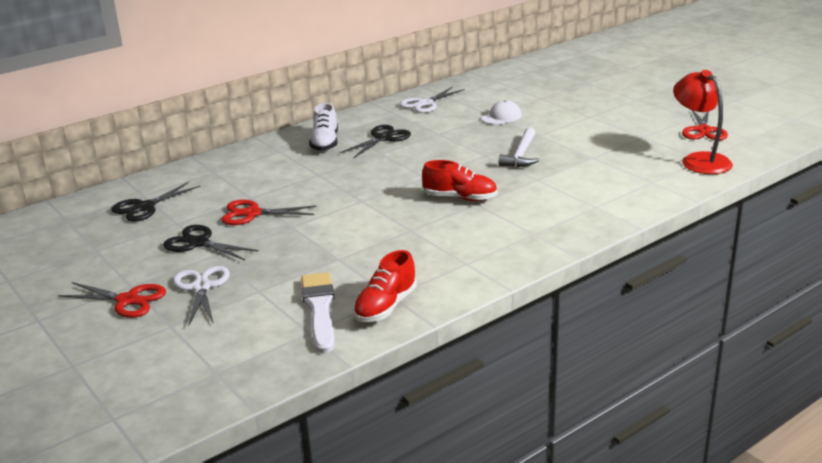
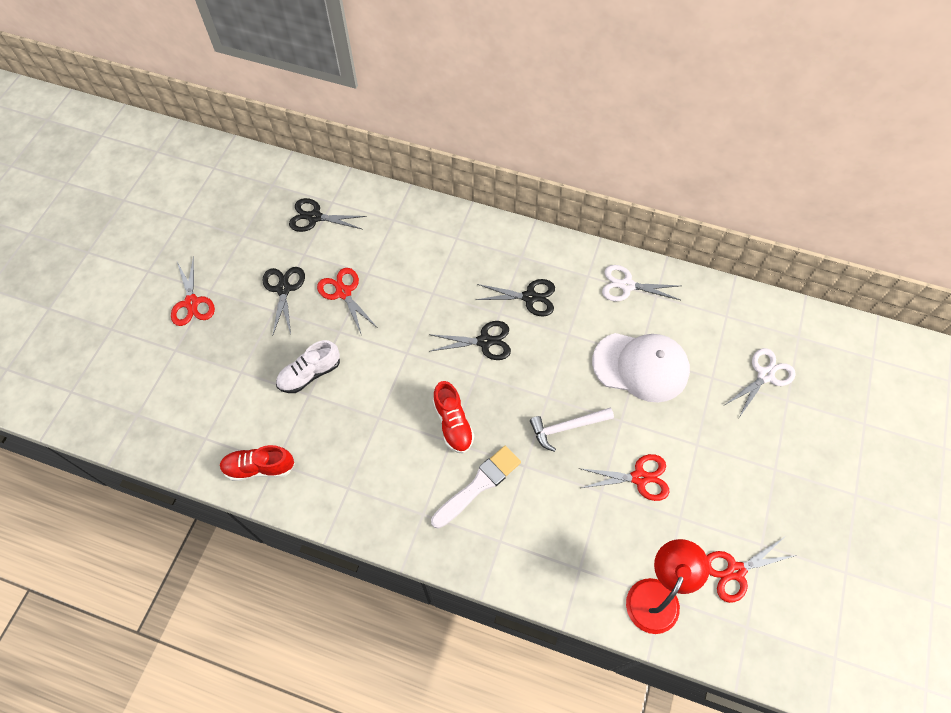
camera: 55 degrees right, 35 degrees up
white scissors [173,266,230,327] -> white scissors moved to [725,348,796,418]
white brush [301,272,334,354] -> white brush moved to [431,446,521,529]
white shoe [309,103,338,151] -> white shoe moved to [276,340,340,393]
white cap [482,100,522,125] -> white cap [592,333,690,403], size x2.04
none -> black scissors [429,321,511,360]
none -> red scissors [579,454,669,501]

